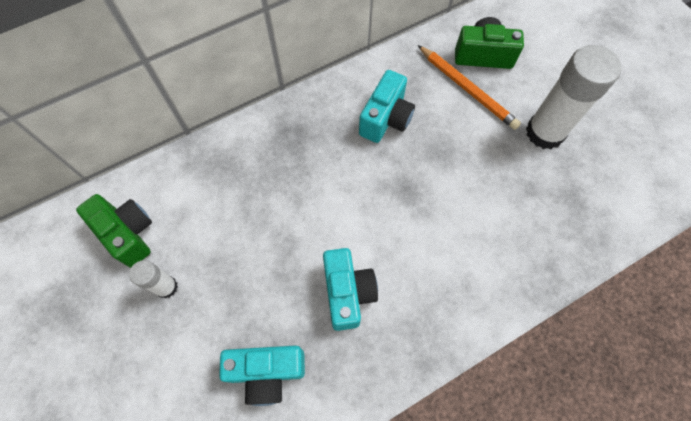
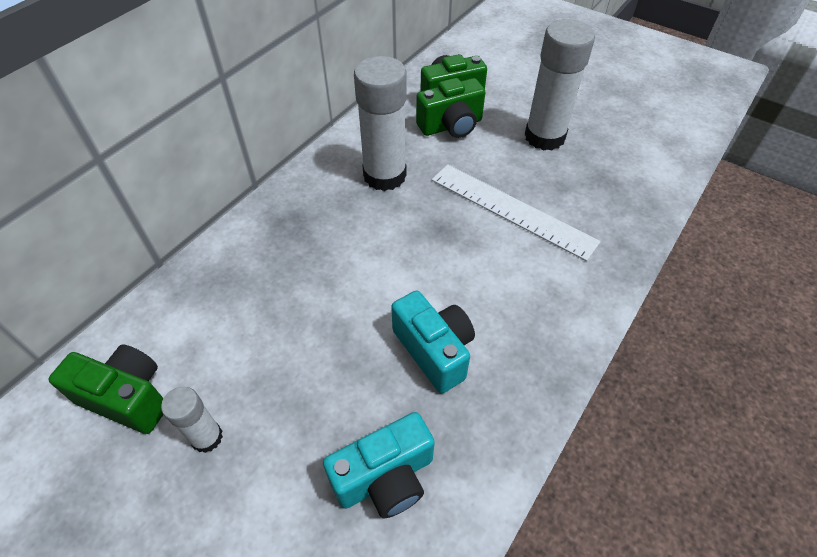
camera: 25 degrees left, 15 degrees down
turquoise camera [359,70,415,143] -> white glue stick [354,56,407,191]
orange pencil [418,45,521,130] -> green camera [416,78,485,138]
none -> white ruler [432,164,601,261]

